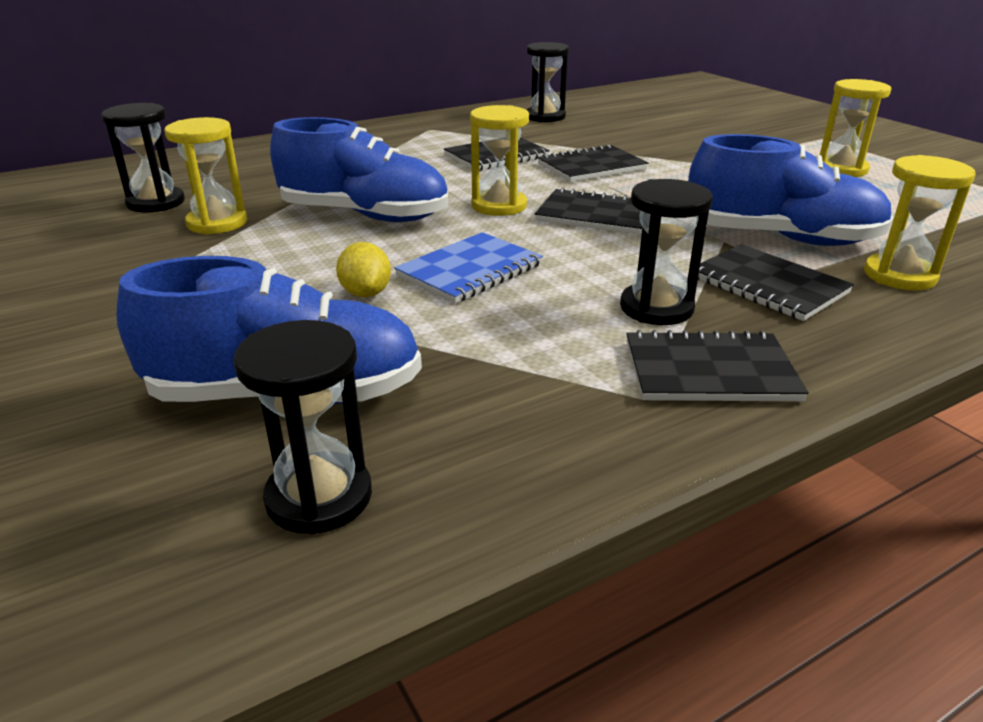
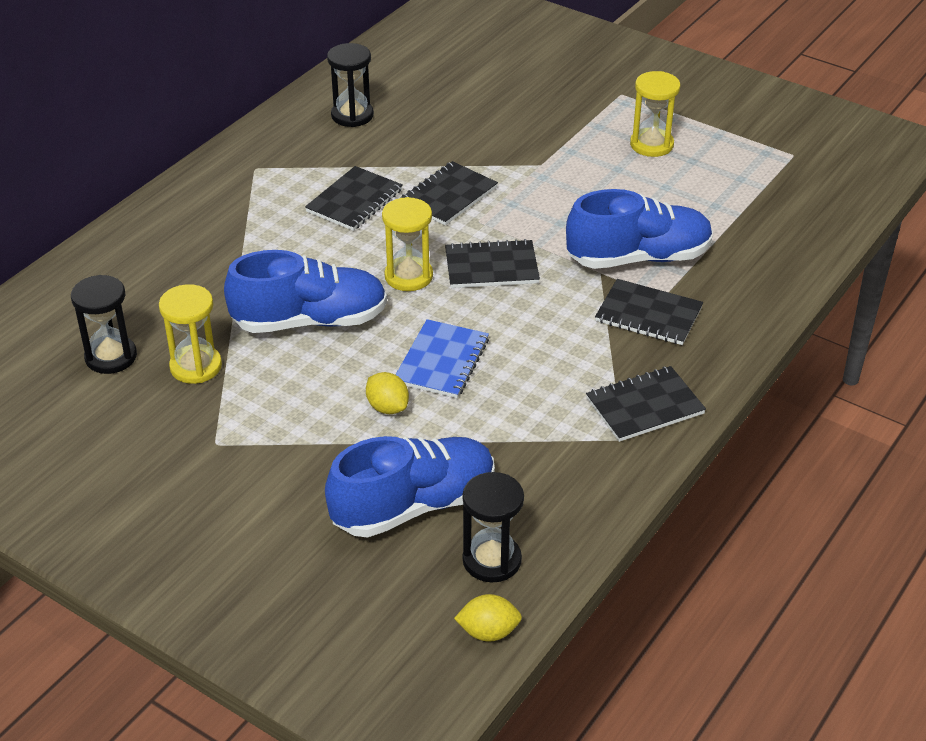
camera: 25 degrees left, 10 degrees up
black hourglass [620,179,713,325] -> none
yellow hourglass [864,155,976,290] -> none
none -> yellow lemon [454,594,522,642]

